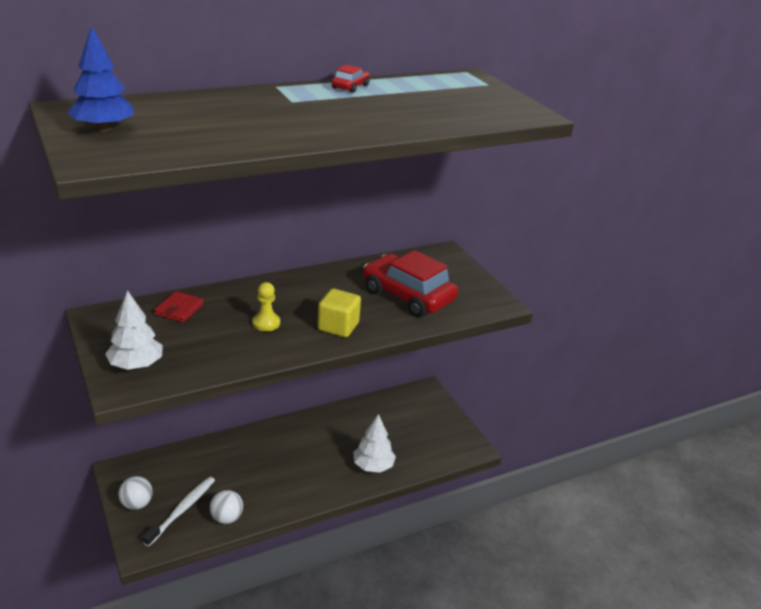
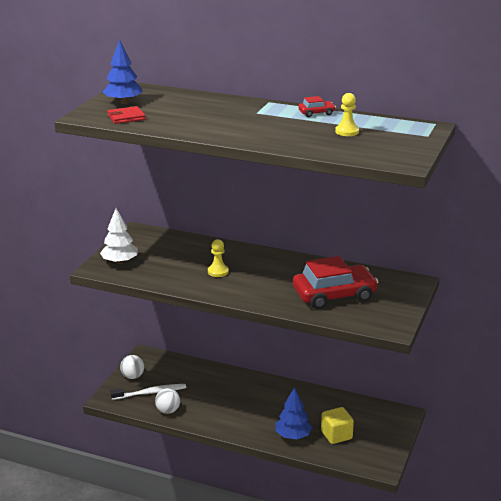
camera: 50 degrees right, 5 degrees down
red wallet [154,291,204,323] -> red wallet moved to [107,106,146,124]
yellow cube [318,289,361,337] -> yellow cube moved to [321,407,354,444]
white tree [353,414,396,473] -> blue tree [275,387,312,439]
red car [363,250,458,317] -> red car turned 75 degrees clockwise [293,256,378,309]
none -> yellow pawn [335,93,359,136]

